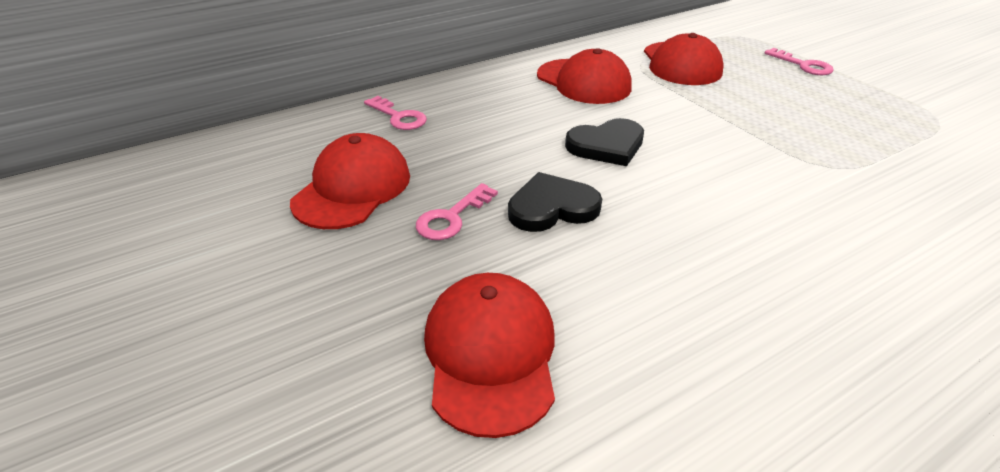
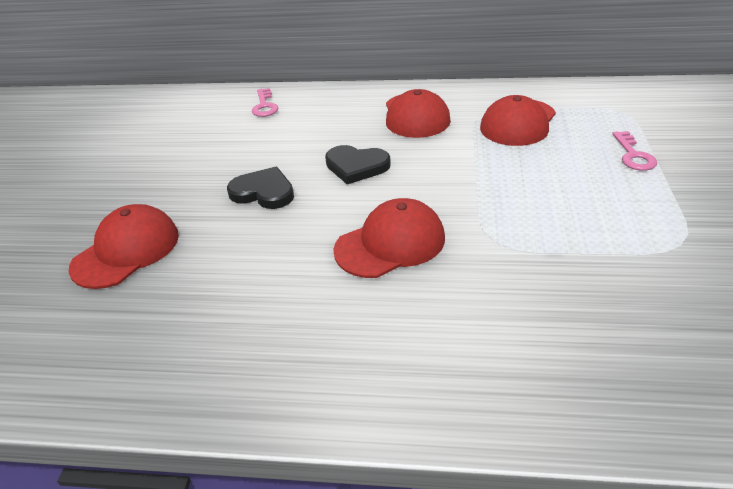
camera: 40 degrees right, 0 degrees up
red cap [290,133,410,229] -> red cap moved to [333,198,445,278]
pink key [416,183,498,240] -> none

